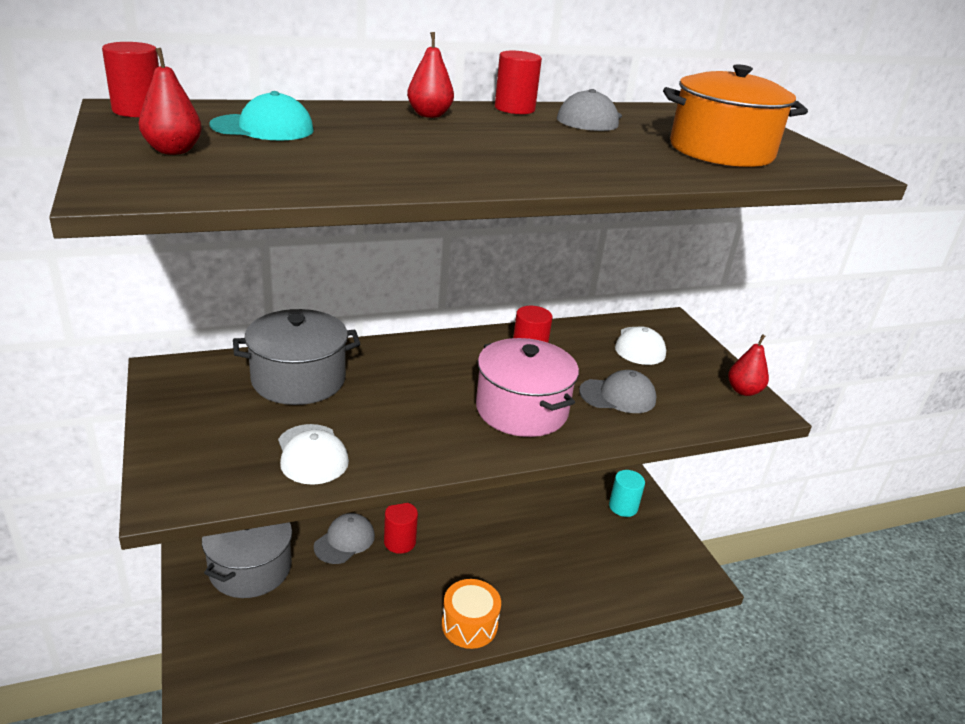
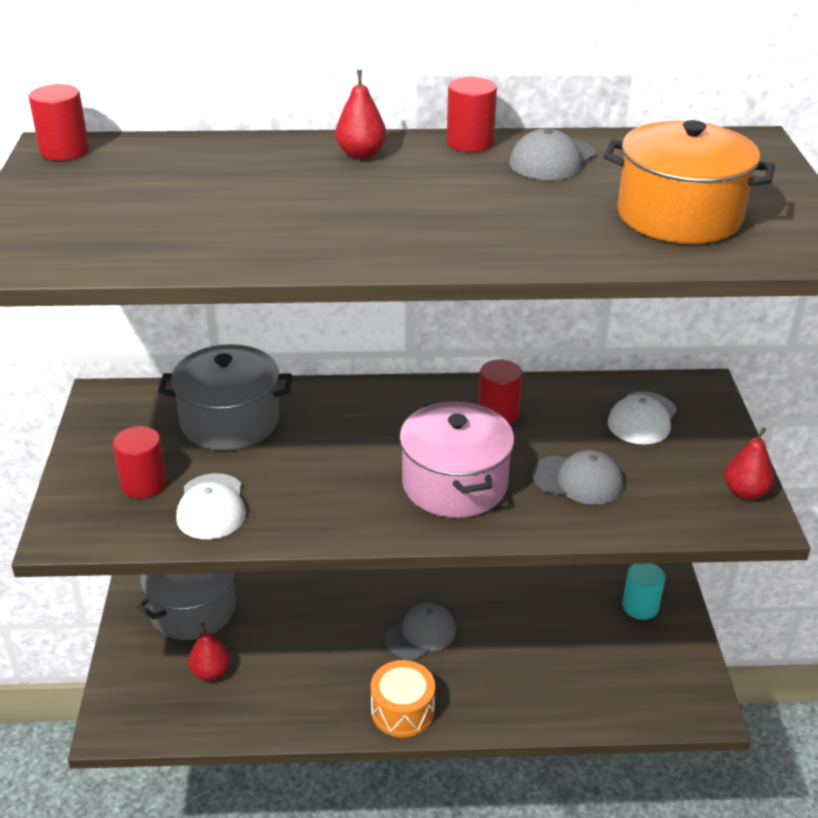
camera: 20 degrees right, 5 degrees up
red pear [139,48,202,155] -> red pear moved to [188,623,230,681]
turquoise cap [209,91,314,141] -> none
grey cap [314,513,375,564] -> grey cap moved to [385,603,456,660]
red cylinder [384,503,418,554] -> red cylinder moved to [113,426,167,498]

